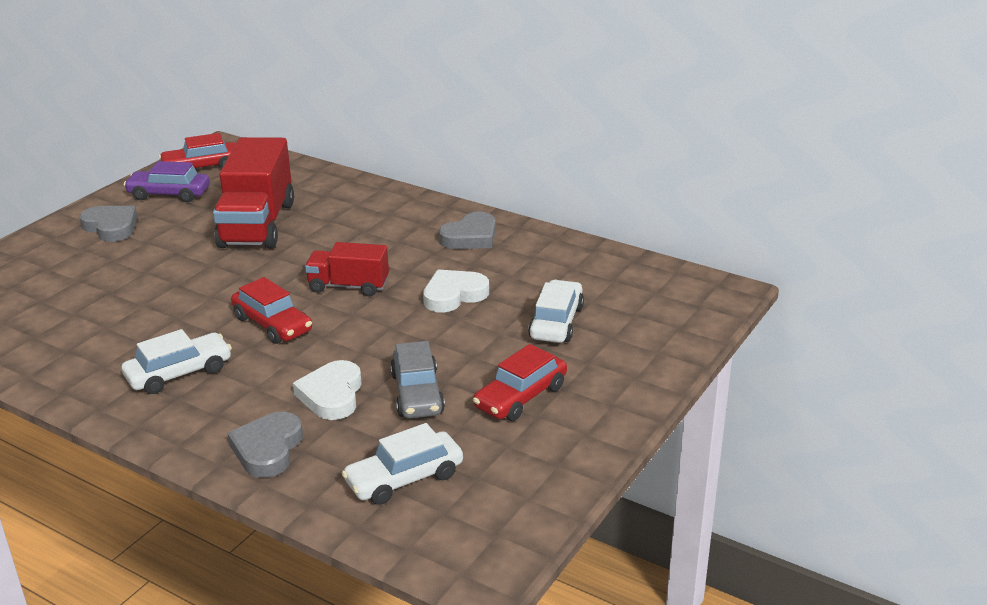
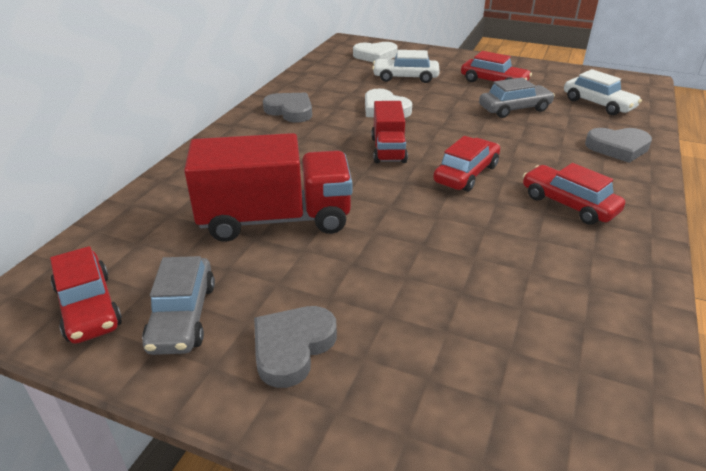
camera: 100 degrees left, 5 degrees up
white car [122,329,232,394] -> red car [523,163,625,225]
purple car [124,161,210,202] -> grey car [142,256,215,355]
white heart [293,360,362,420] -> white heart moved to [353,42,398,62]

